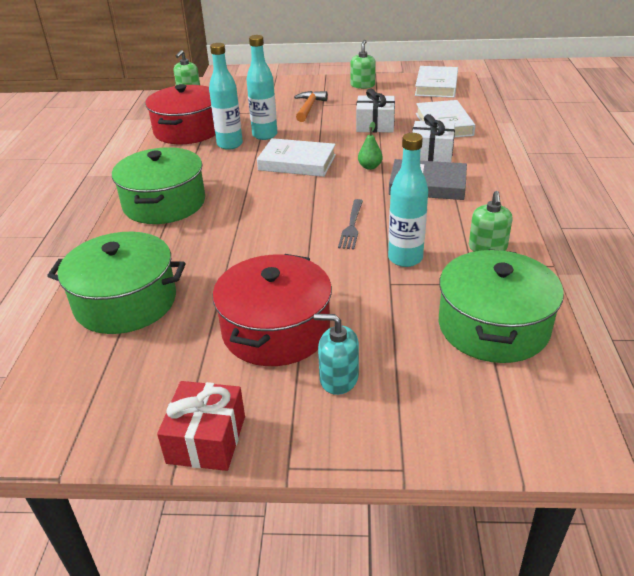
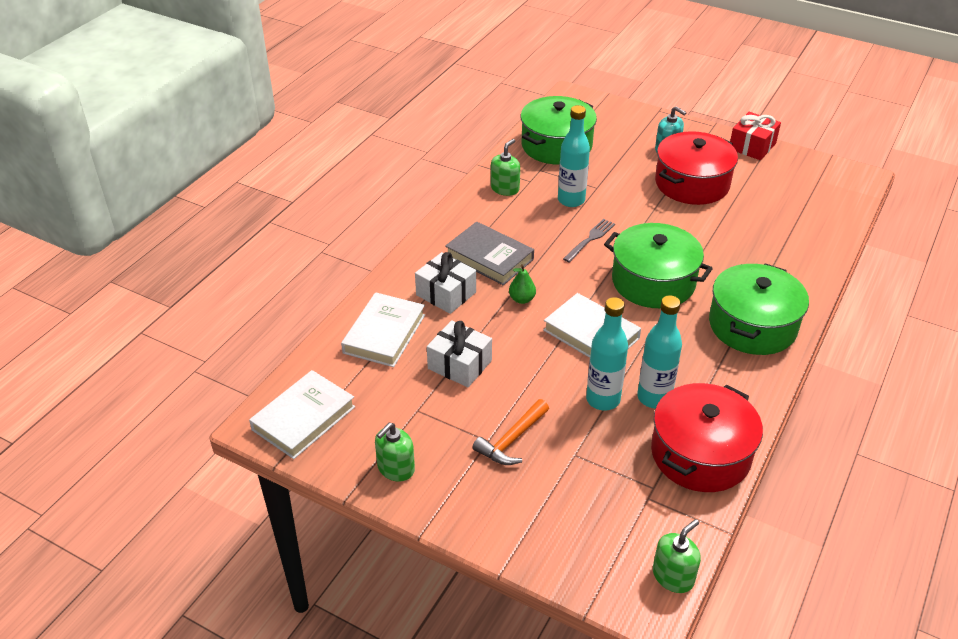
camera: 155 degrees left, 5 degrees up
green pot [47,232,185,334] -> green pot moved to [604,223,713,308]

